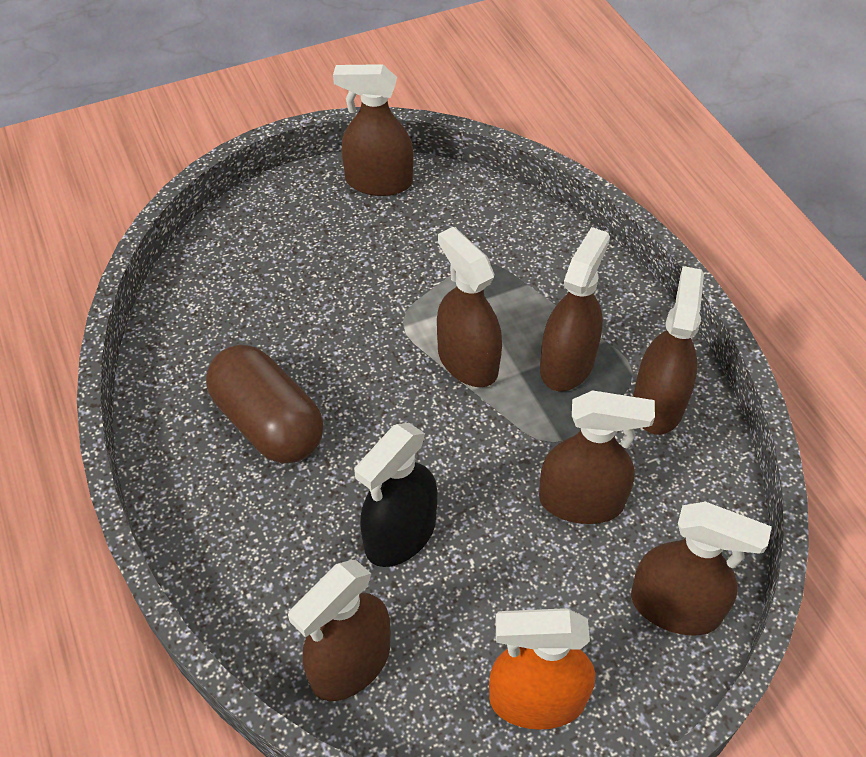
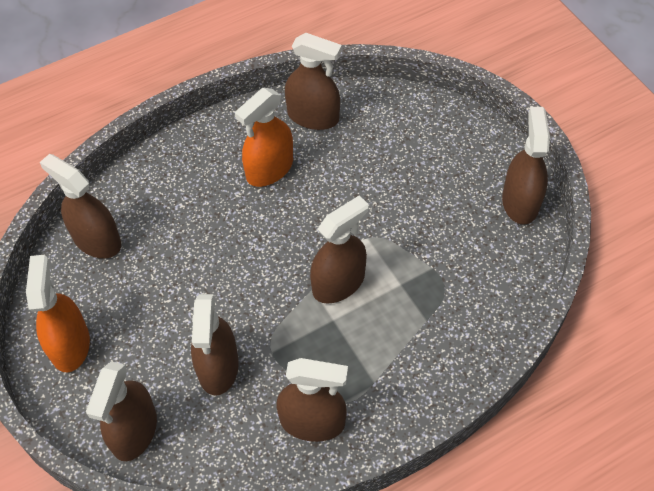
camera: 85 degrees right, 5 degrees up
brown capsule [206,345,324,463] -> orange spray bottle [235,87,293,187]
black spray bottle [354,423,438,567] -> none
brown spray bottle [540,227,610,391] -> brown spray bottle moved to [285,33,342,130]

